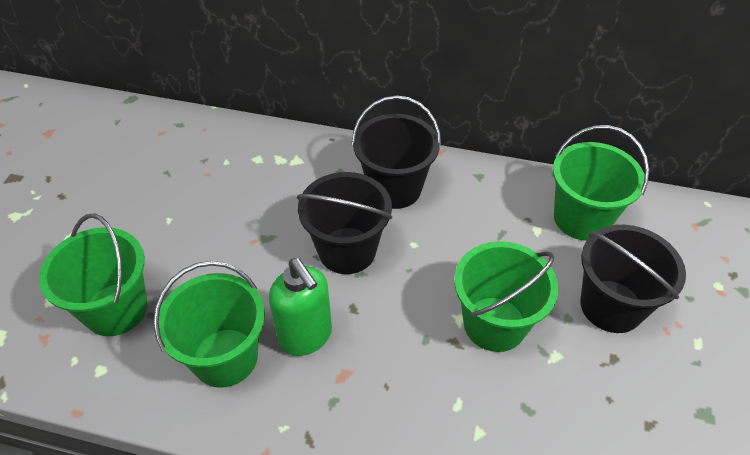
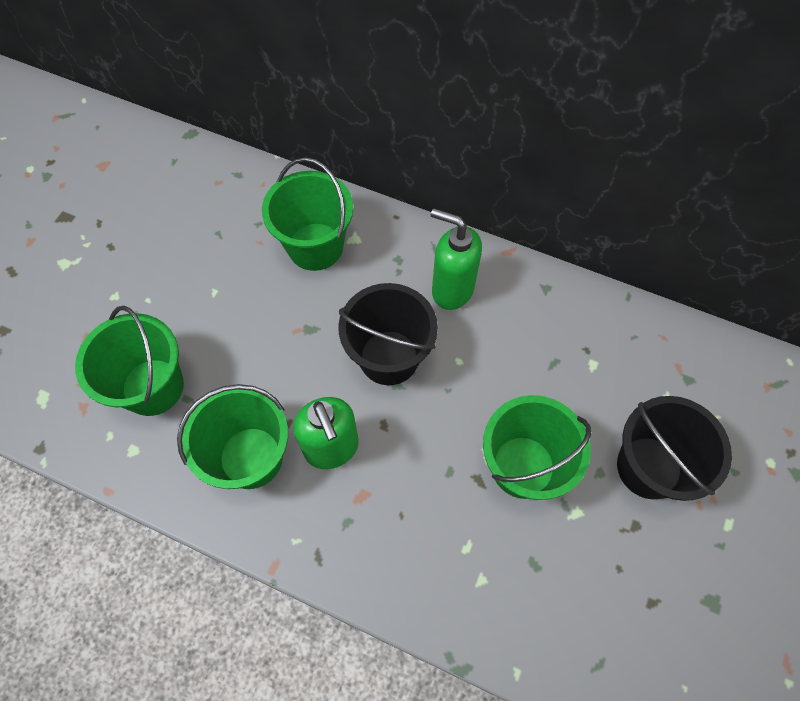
camera: 10 degrees right, 15 degrees up
black bucket [351,95,441,209] -> green soap dispenser [431,208,482,310]
green bucket [553,125,649,241] -> green bucket moved to [262,157,353,271]

